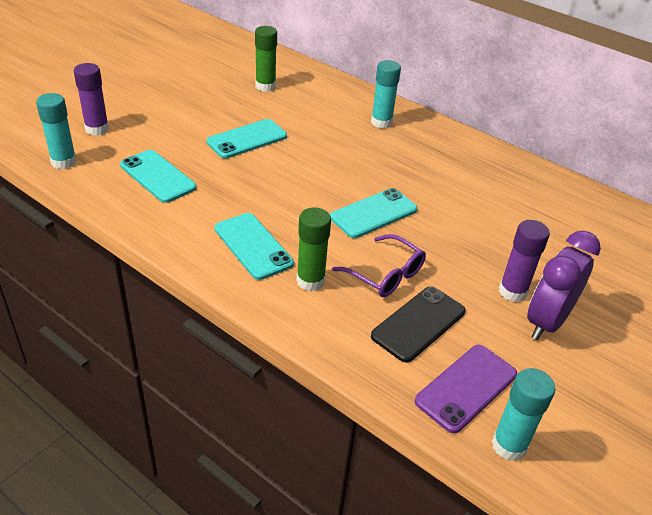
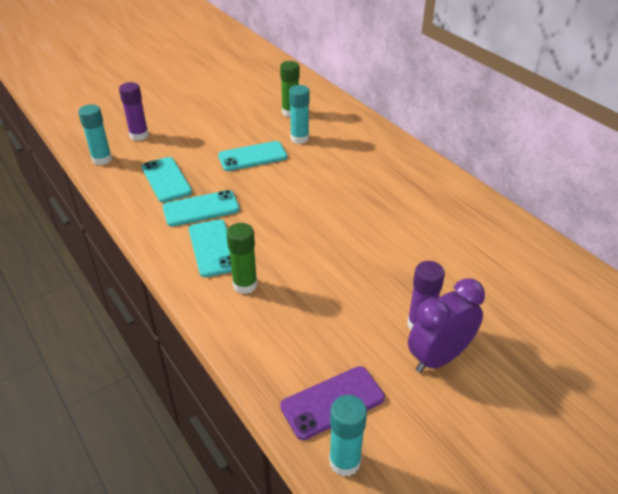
camera: 20 degrees right, 0 degrees up
turquoise phone [330,188,417,238] -> turquoise phone moved to [163,190,240,227]
purple glasses [332,234,426,297] -> none
turquoise glue stick [371,60,401,129] -> turquoise glue stick moved to [289,85,310,144]
black phone [371,287,466,363] -> none

